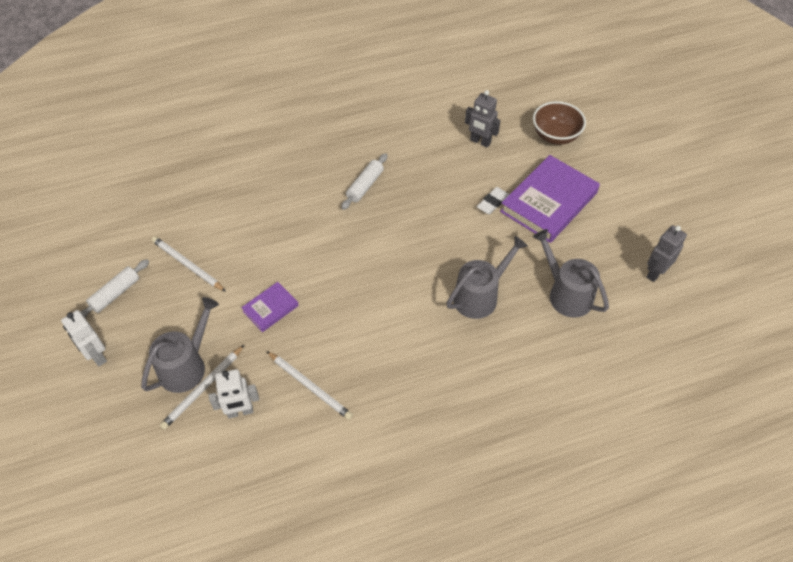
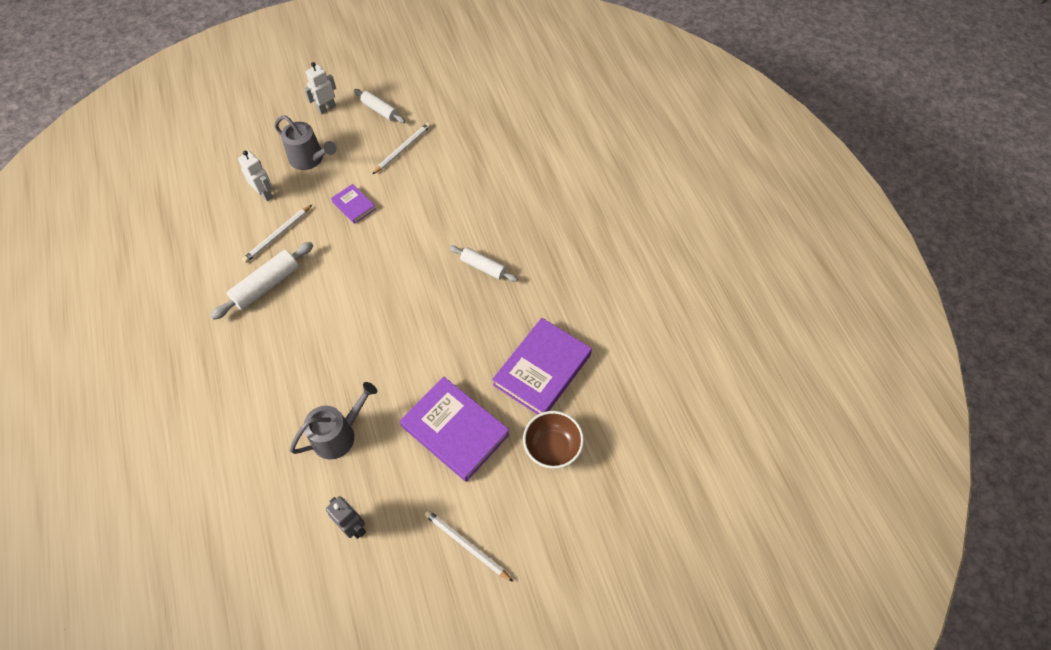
camera: 90 degrees right, 5 degrees up
white pencil [160,345,244,430] -> white pencil moved to [425,510,513,582]
white robot [209,369,259,418] -> white robot turned 150 degrees clockwise [238,150,273,201]
grey watering can [446,236,528,319] -> none
grey robot [465,90,501,148] -> purple book [492,318,592,415]
white eraser [477,187,509,214] -> none
none -> white rolling pin [211,242,313,320]

